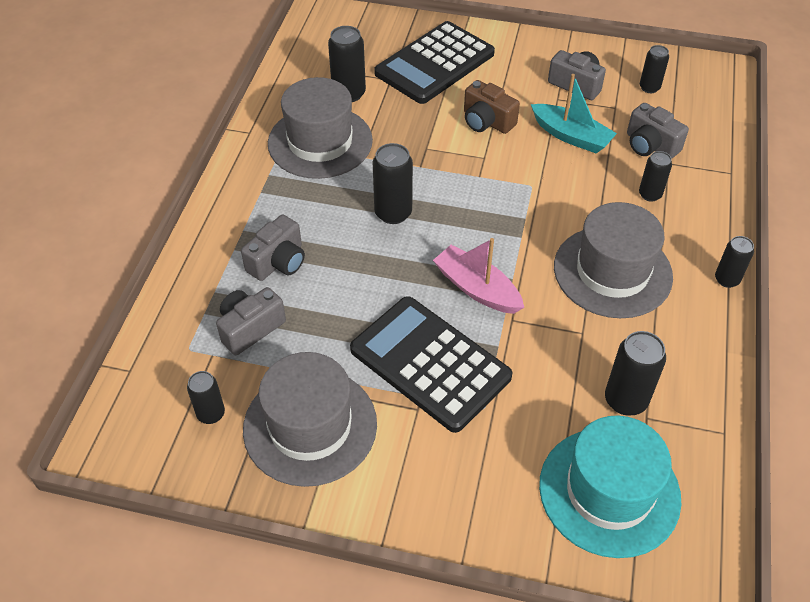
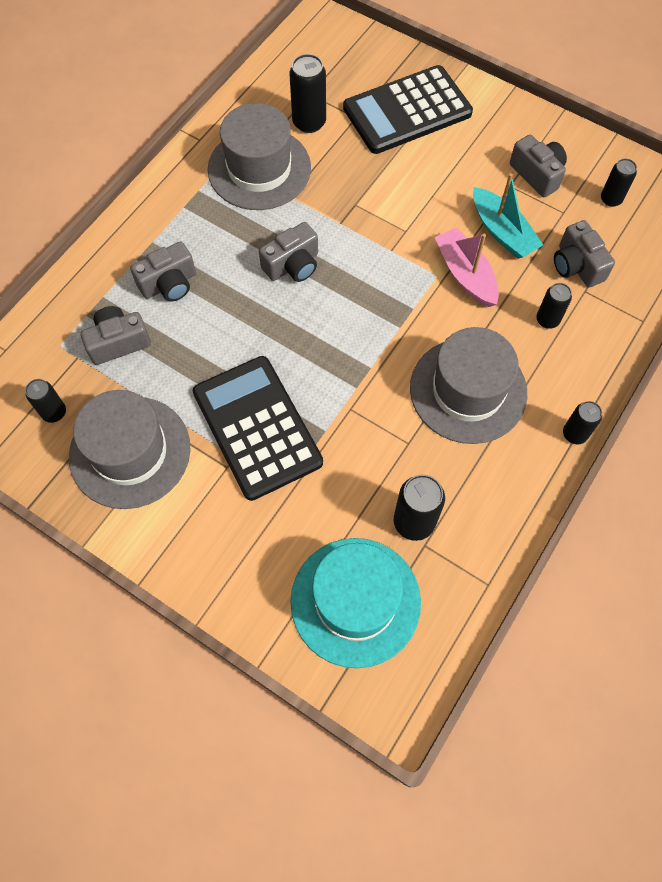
camera: 20 degrees right, 15 degrees up
black can [373,143,413,224] -> grey camera [259,222,318,282]
pink boat [433,238,524,314] -> pink boat moved to [434,227,499,307]
brown camera [464,80,520,134] -> none

